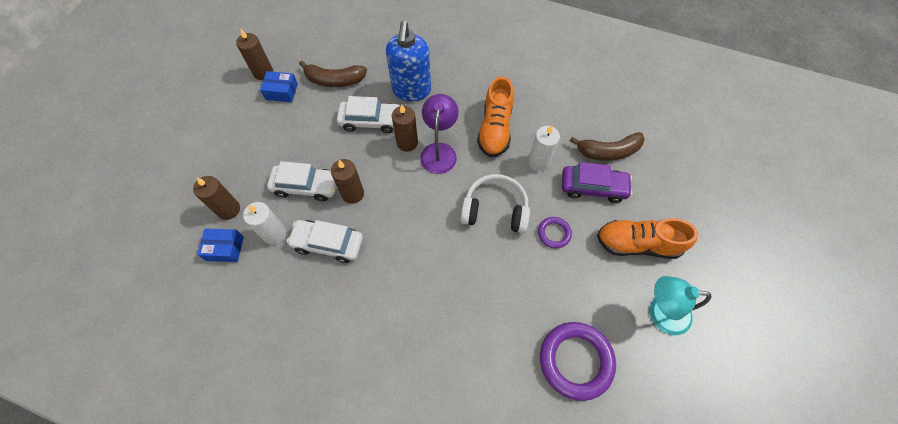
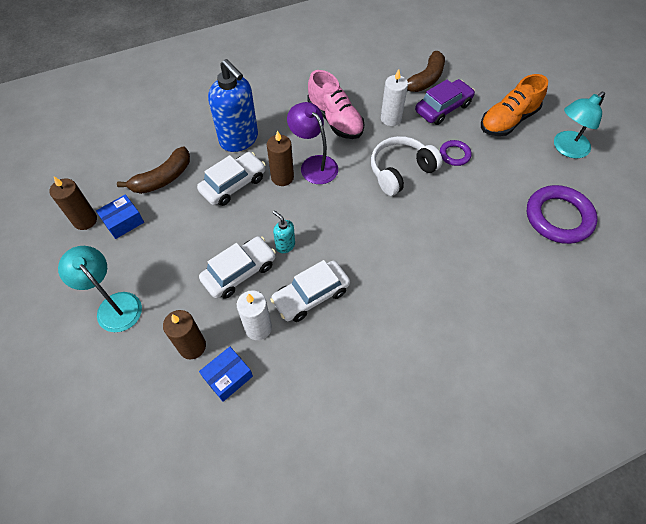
camera: 45 degrees left, 5 degrees down
brown candle [331,159,364,204] -> turquoise soap dispenser [273,210,295,253]
orange shoe [477,76,514,157] -> pink shoe [308,70,364,139]
none -> turquoise lamp [58,246,142,332]

